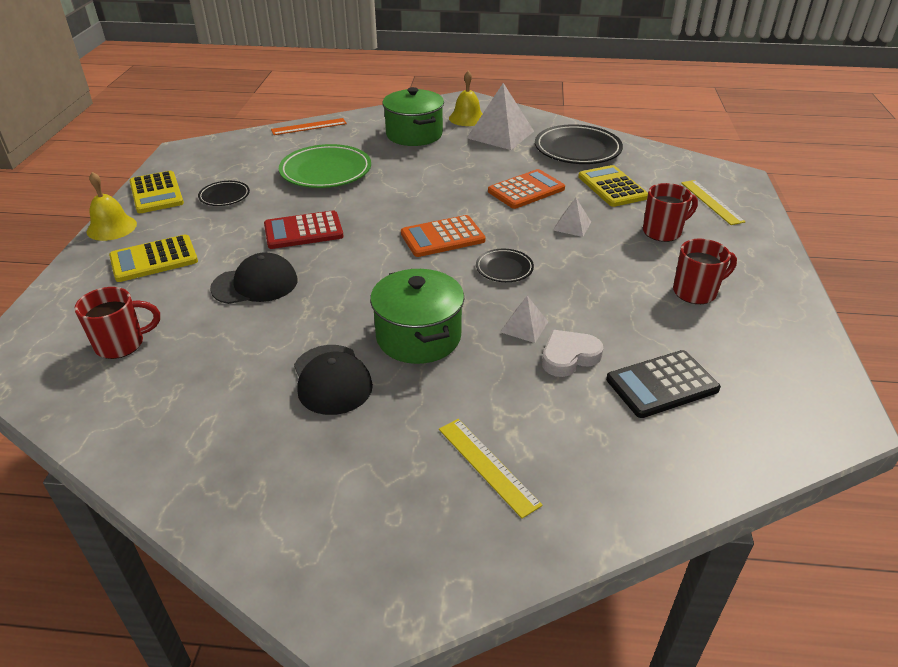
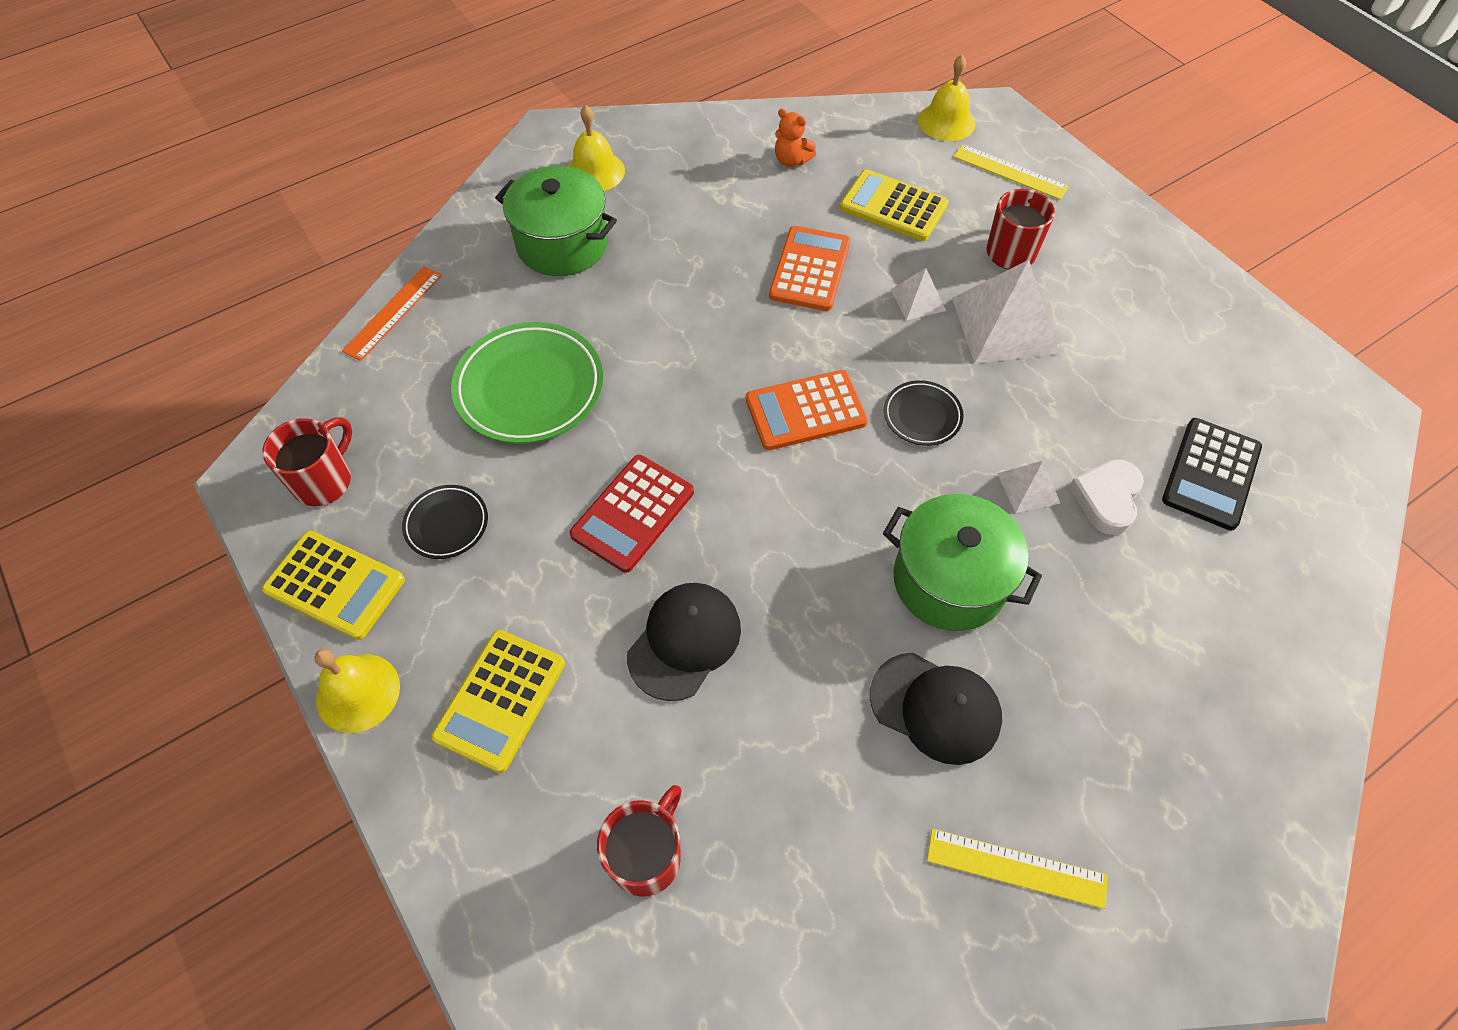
camera: 40 degrees left, 20 degrees up
orange calculator [401,215,485,257] -> orange calculator turned 45 degrees clockwise [746,370,868,450]
yellow ruler [439,419,543,519] -> yellow ruler moved to [927,829,1108,909]
white pyramid [467,83,534,150] -> white pyramid moved to [952,260,1059,364]
black plate [535,124,623,164] -> orange teddy bear [775,109,816,167]
red mug [673,239,737,304] -> red mug moved to [262,417,352,506]
none -> yellow bell [918,55,975,141]

